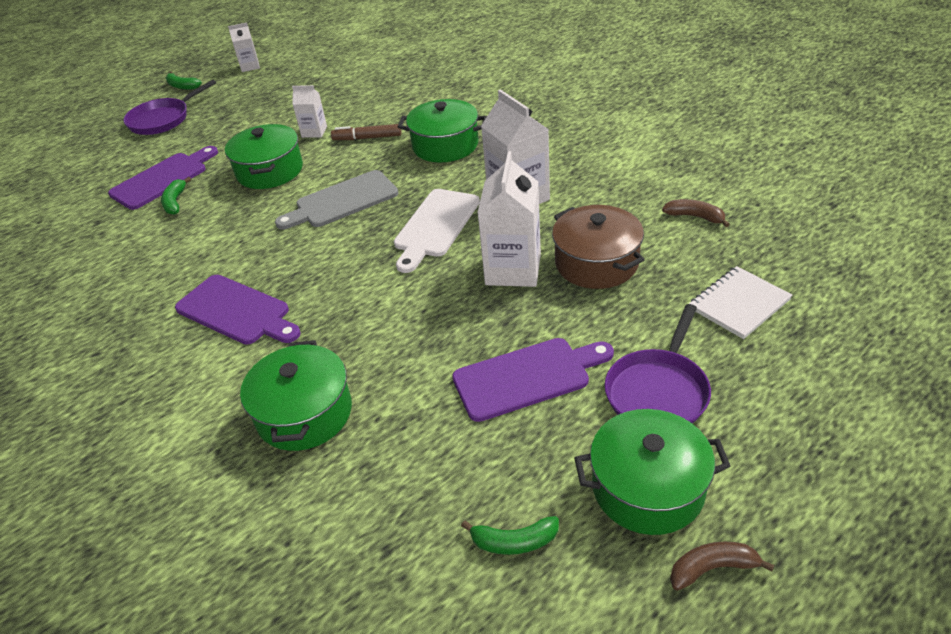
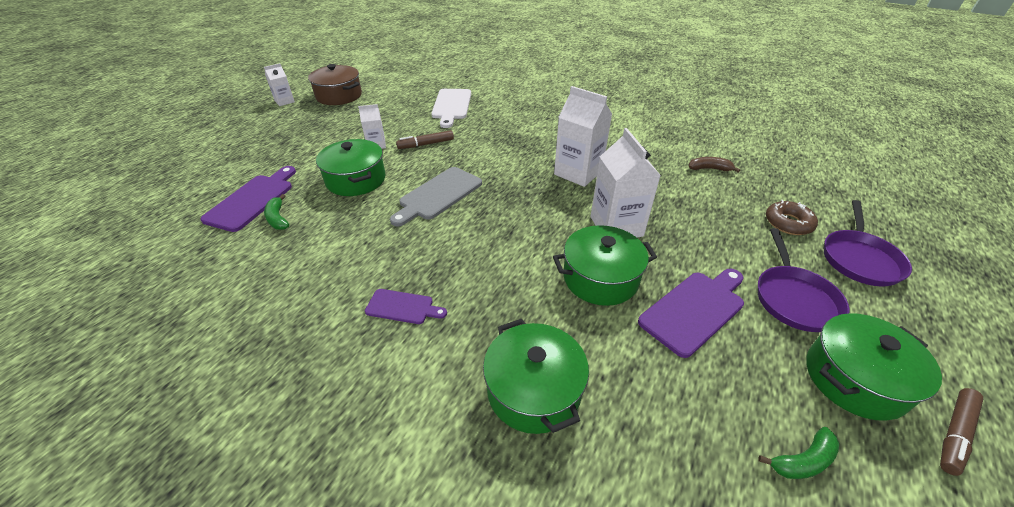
camera: 25 degrees left, 0 degrees up
purple pan [123,80,216,135] -> purple pan moved to [824,200,912,287]
green banana [166,72,202,90] -> none
purple cutting board [175,275,301,345] -> purple cutting board [365,289,447,324], size x0.59
white cutting board [394,189,480,273] -> white cutting board moved to [431,89,471,128]
green pot [398,99,487,162] -> green pot moved to [553,225,657,306]
brown pot [552,205,645,289] -> brown pot moved to [308,64,362,105]
brown banana [670,542,774,591] -> brown marker [940,388,983,476]
white notebook [689,266,792,339] -> brown donut [766,200,818,235]

